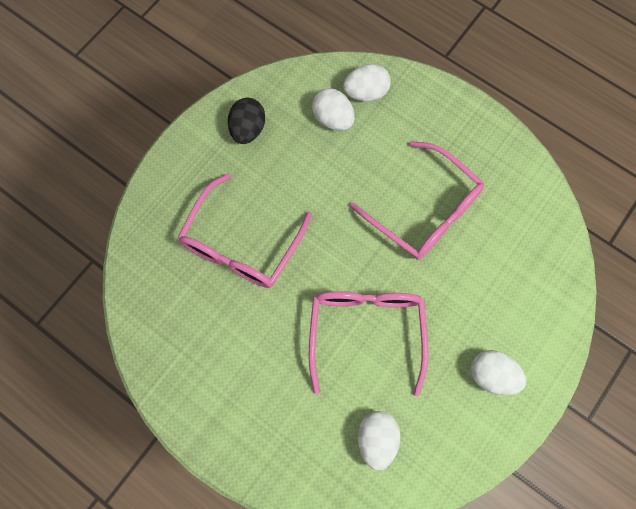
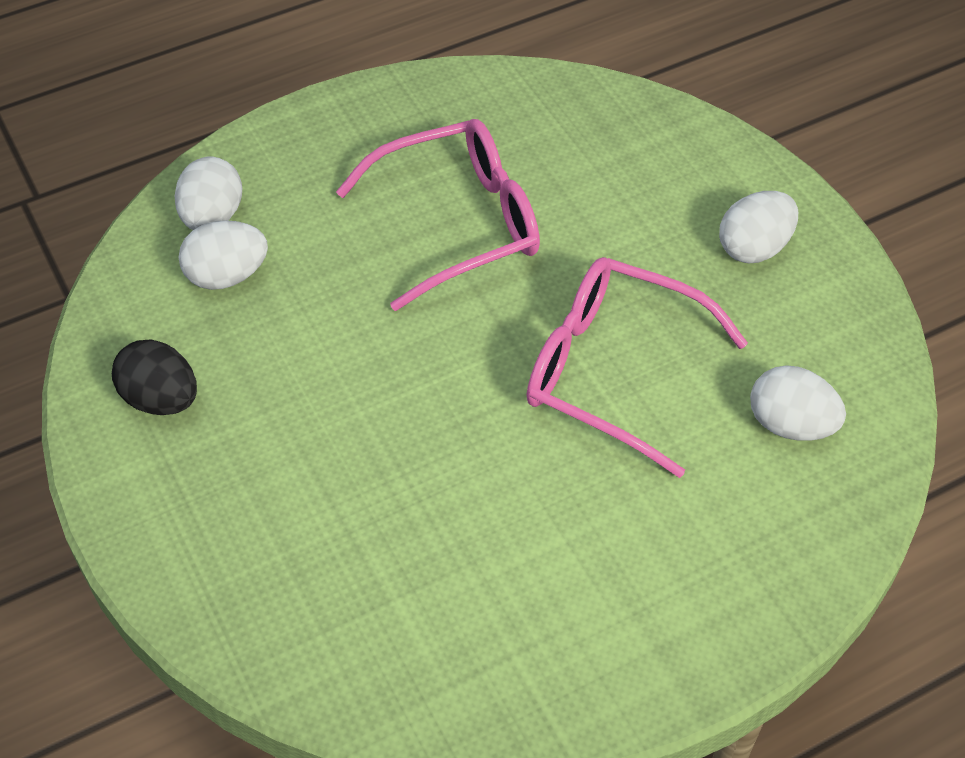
camera: 65 degrees left, 20 degrees down
pink glasses [177,173,312,288] -> none

